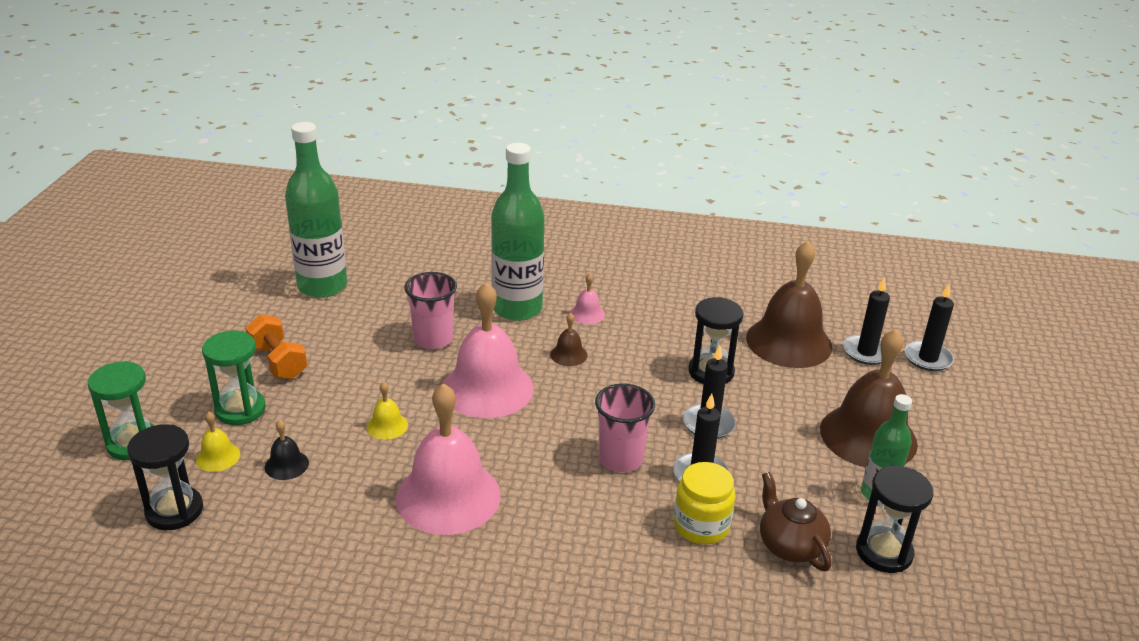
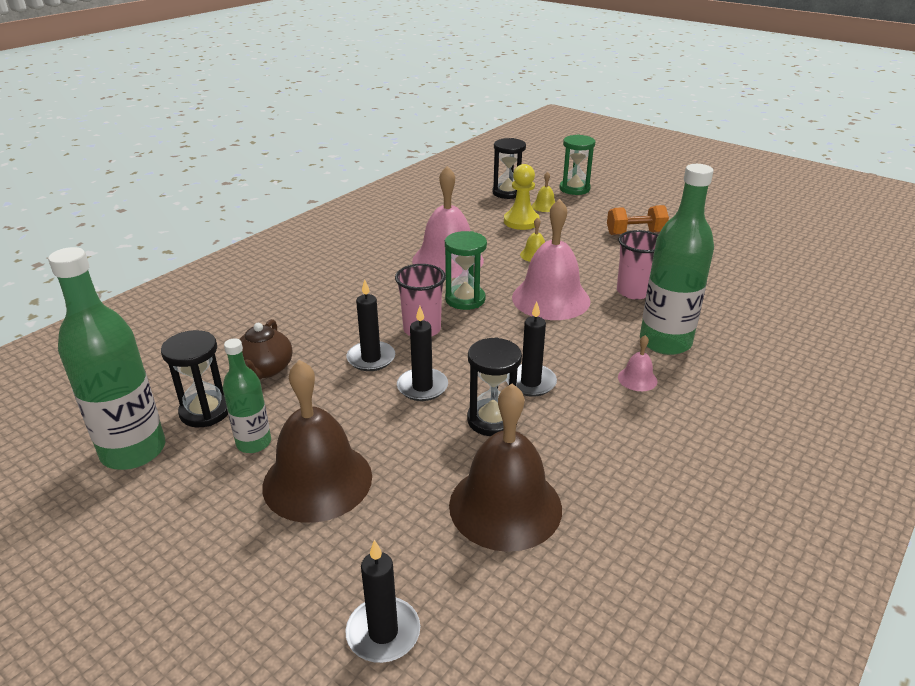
camera: 120 degrees right, 0 degrees up
green hourglass [202,331,266,425] -> green hourglass moved to [445,231,487,310]
black bell [265,419,309,480] -> yellow pawn [504,164,540,230]
green bottle [285,122,347,298] -> green bottle moved to [48,247,165,470]
brown bell [550,313,587,366] -> none
yellow jar [674,462,736,545] -> none
brown teapot [760,472,832,571] -> brown teapot turned 90 degrees clockwise [239,319,293,379]
black candle [843,277,890,365] -> black candle moved to [506,302,557,397]

